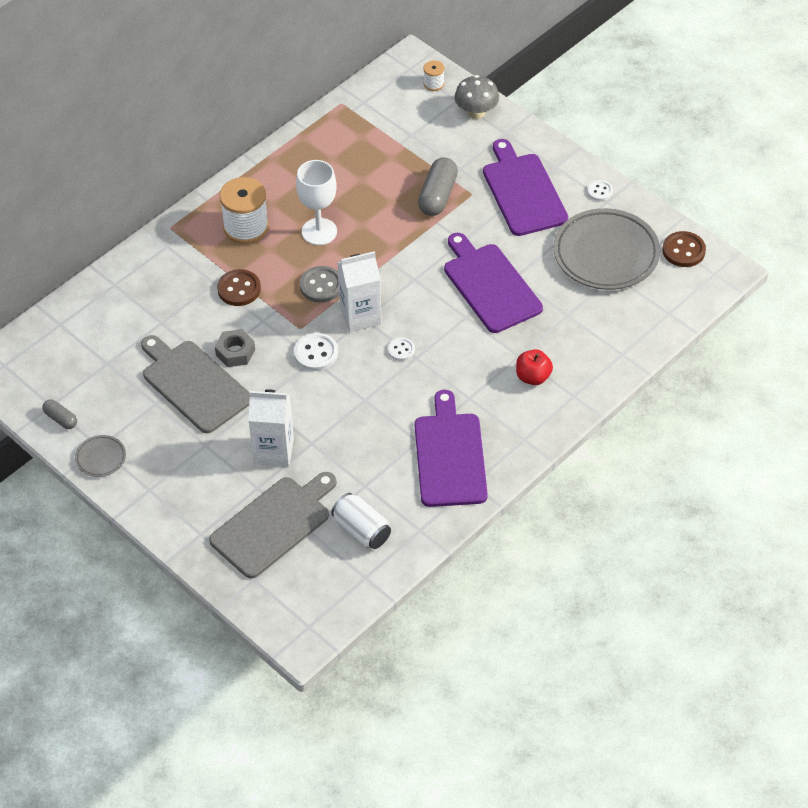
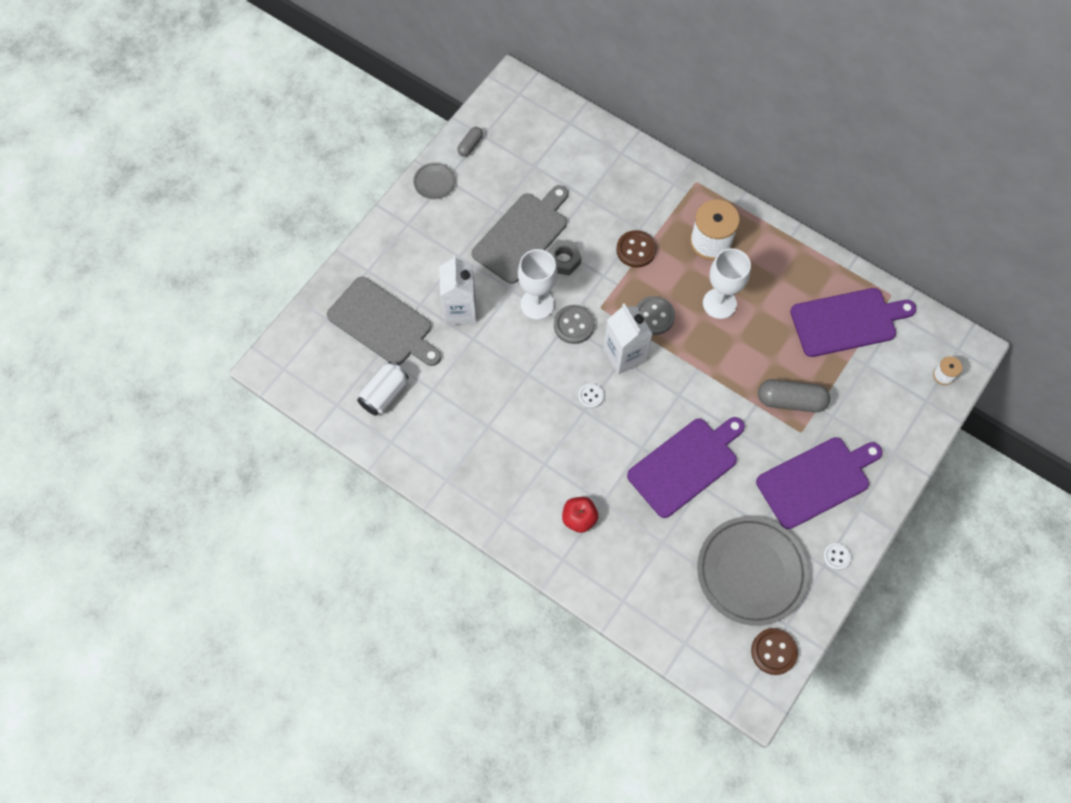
camera: 80 degrees right, 15 degrees up
white button [294,333,338,371] -> grey button [554,305,595,344]
purple cutting board [415,390,488,507] -> purple cutting board moved to [790,288,916,357]
grey mushroom [455,75,499,119] -> none
none -> white goblet [518,249,557,320]

